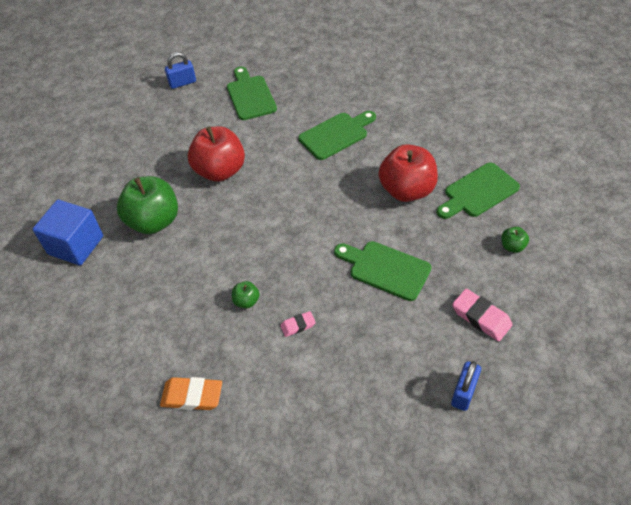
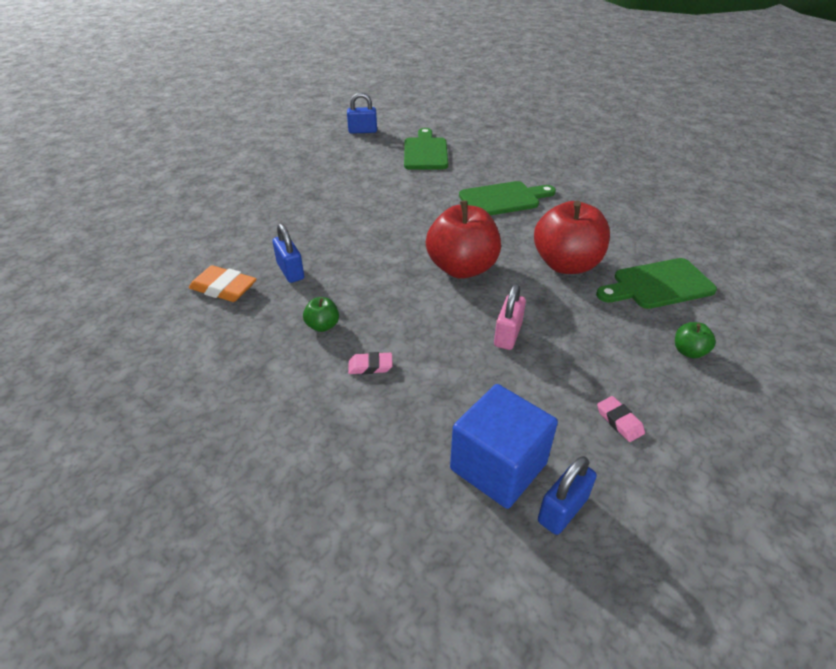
camera: 15 degrees right, 10 degrees down
blue cube [33,200,103,266] -> blue cube moved to [450,384,558,509]
green apple [117,176,178,234] -> none
orange eraser [160,377,222,410] -> orange eraser moved to [189,265,256,302]
red apple [188,126,245,182] -> red apple moved to [426,200,501,279]
green cutting board [334,241,431,301] -> pink padlock [494,284,526,350]
pink eraser [452,289,513,341] -> pink eraser [597,396,645,442], size x0.58
none -> blue padlock [273,223,304,283]

